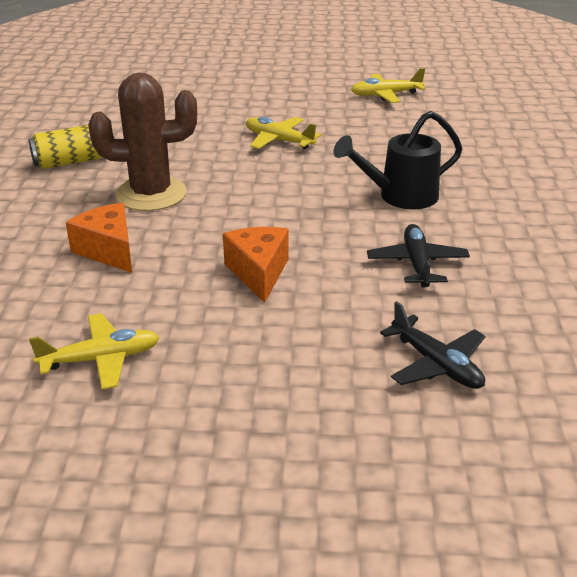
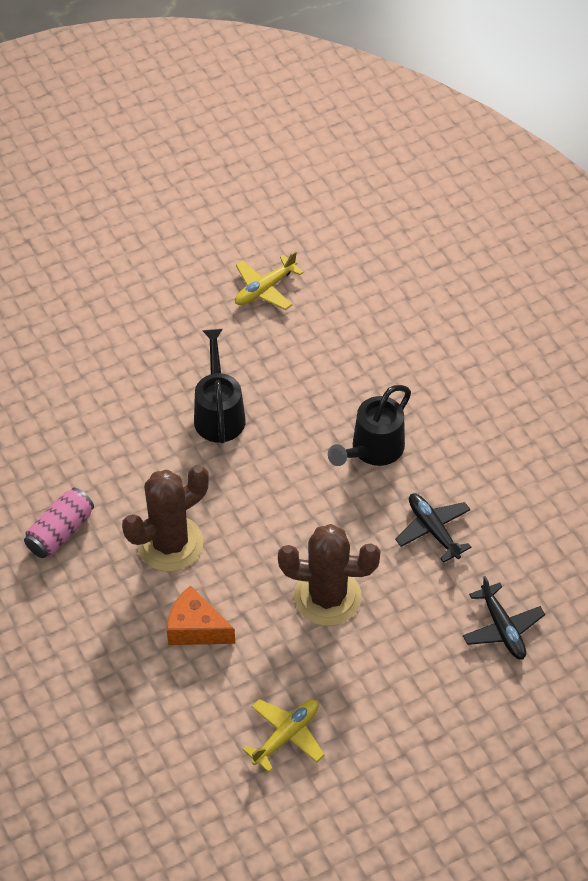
camera: 30 degrees left, 20 degrees up
yellow can [29,125,102,169] -> pink can [24,488,94,558]
orange cheese [223,227,289,303] -> brown cactus [278,524,380,626]
yellow plane [246,117,321,149] -> black watering can [194,329,246,443]
black plane [380,301,485,389] -> black plane turned 45 degrees clockwise [463,576,545,660]

